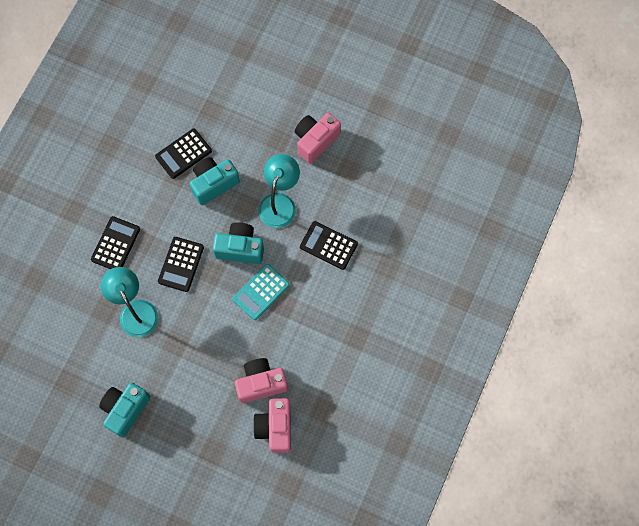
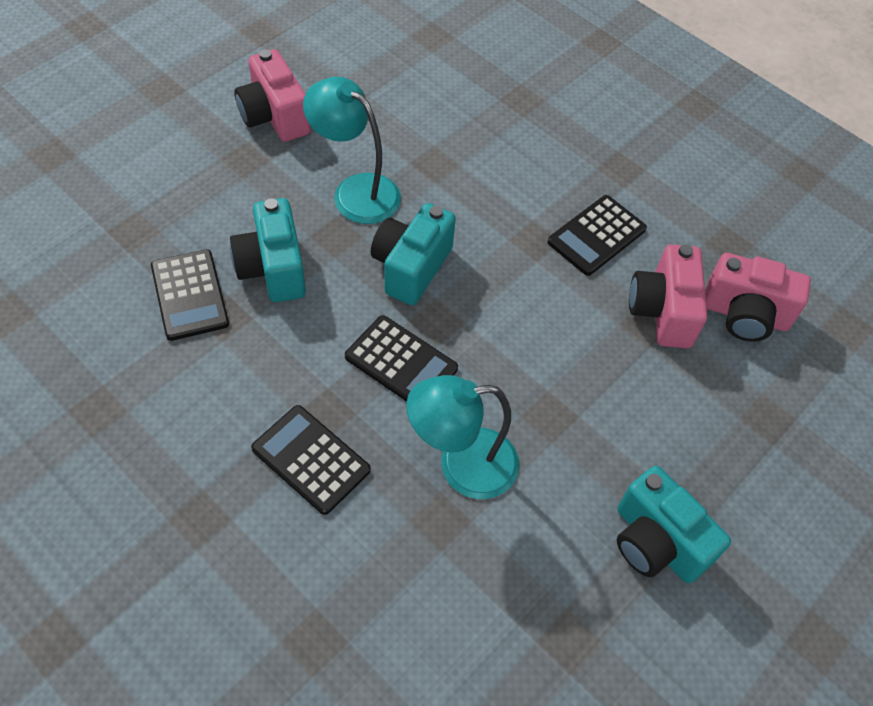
camera: 75 degrees left, 15 degrees down
turquoise calculator [232,264,290,320] -> none
black calculator [300,221,358,270] -> black calculator moved to [547,195,647,276]

